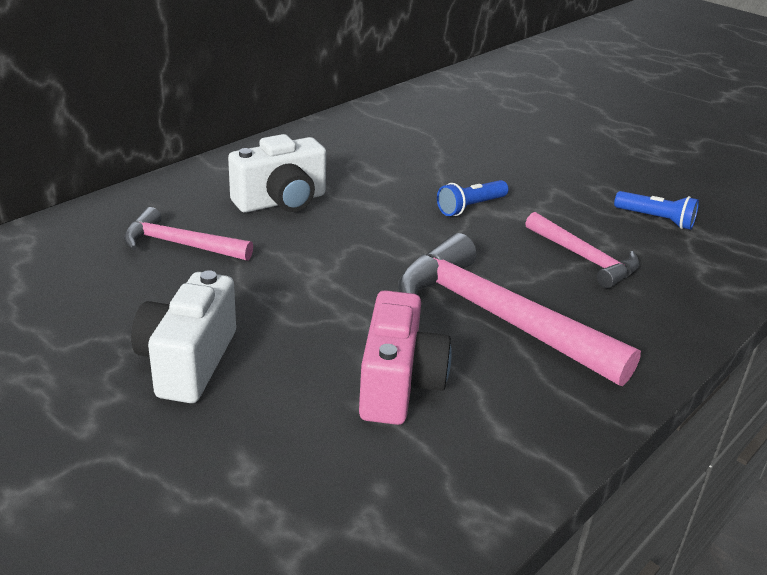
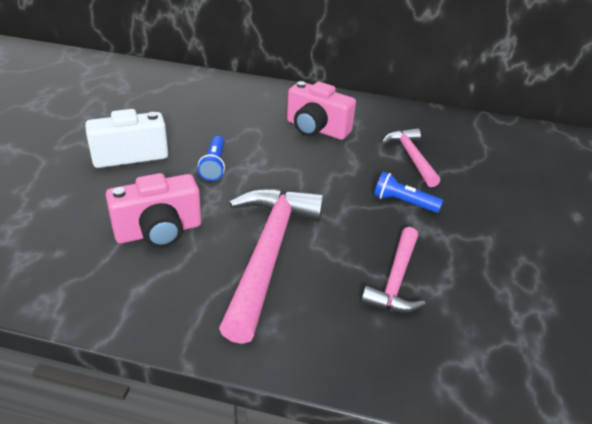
camera: 60 degrees right, 5 degrees up
pink hammer [124,207,253,261] -> pink hammer moved to [382,128,440,187]
white camera [228,134,326,213] -> pink camera [287,81,356,140]
blue flashlight [614,191,699,230] -> blue flashlight moved to [198,136,225,181]

